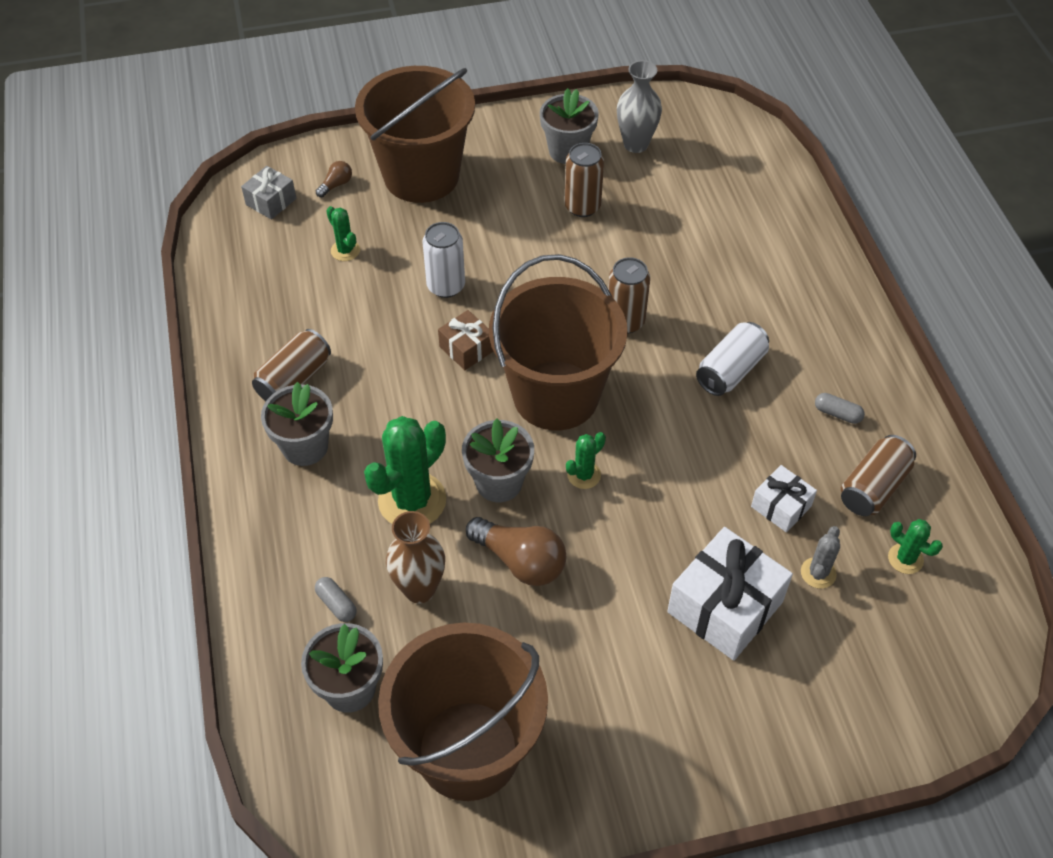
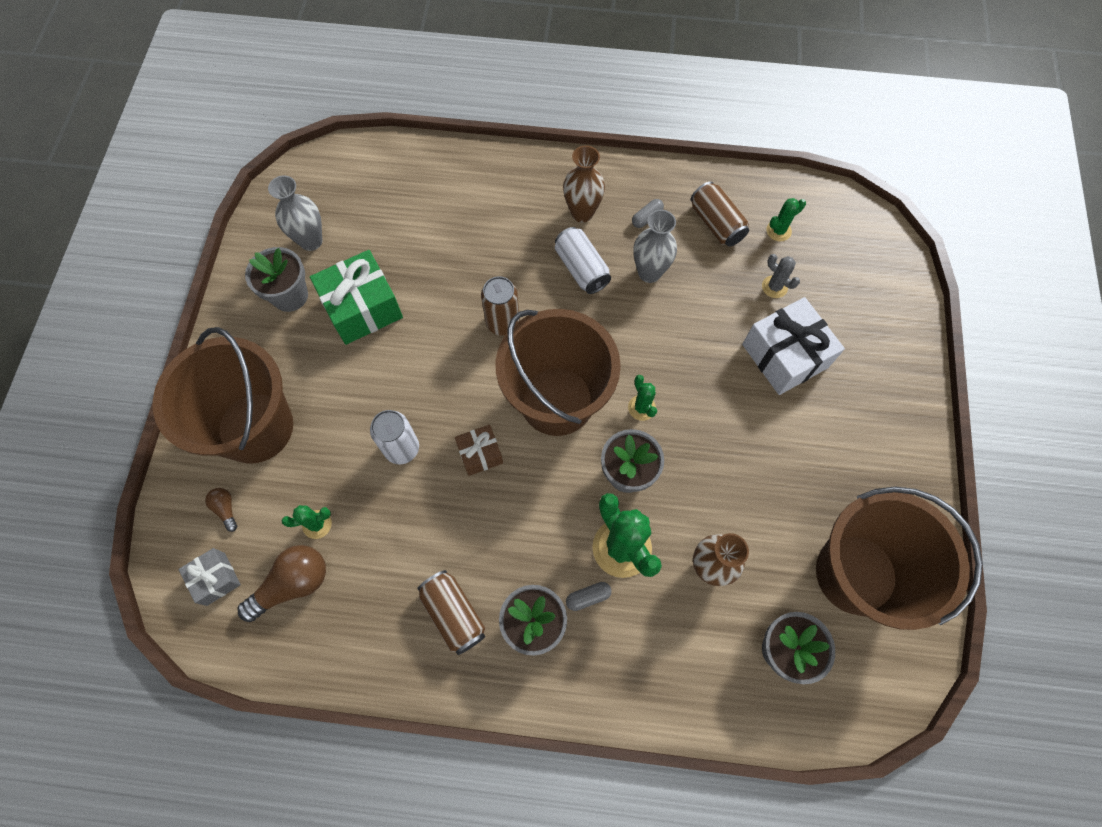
camera: 70 degrees left, 15 degrees up
grey capsule [315,577,357,622] -> grey capsule moved to [566,582,612,611]
brown light bulb [466,517,566,586] -> brown light bulb moved to [237,545,326,622]
brown can [564,143,604,217] -> green gift [310,250,403,345]
white gift [751,465,817,532] -> none
none -> brown vase [563,145,605,223]
none -> grey vase [633,210,677,283]

